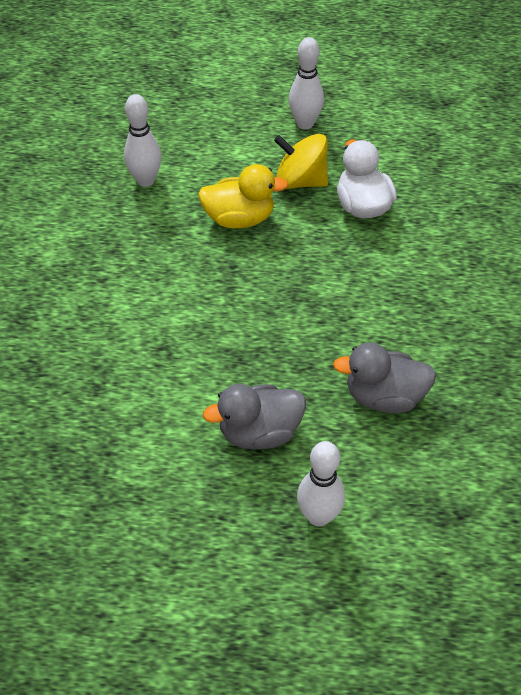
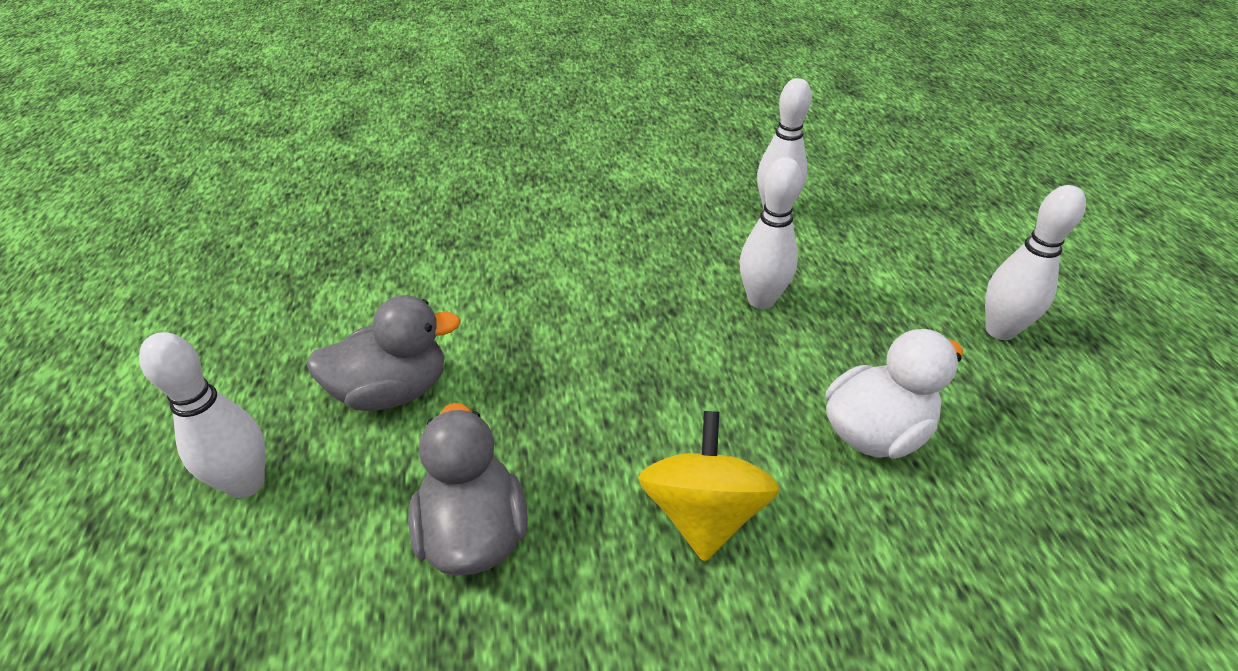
camera: 75 degrees right, 10 degrees down
yellow duck [198,164,288,229] -> white bowling pin [740,157,802,309]
grey duck [203,384,306,449] -> grey duck turned 105 degrees clockwise [306,295,461,411]
yellow spinning top [274,134,328,189] -> yellow spinning top moved to [638,411,780,562]

